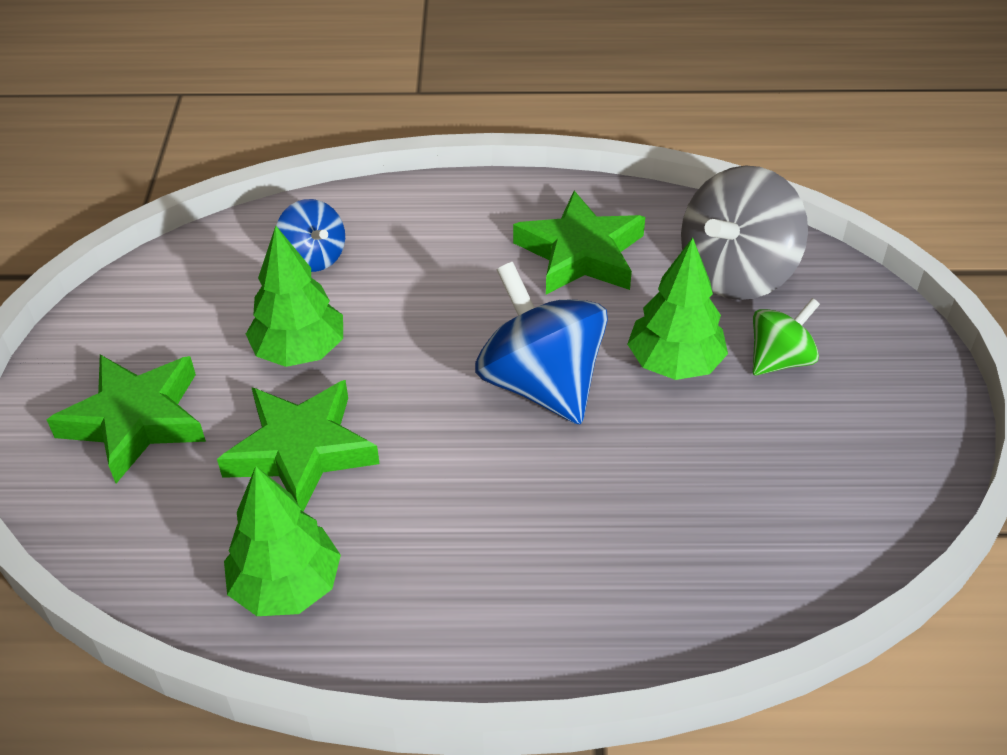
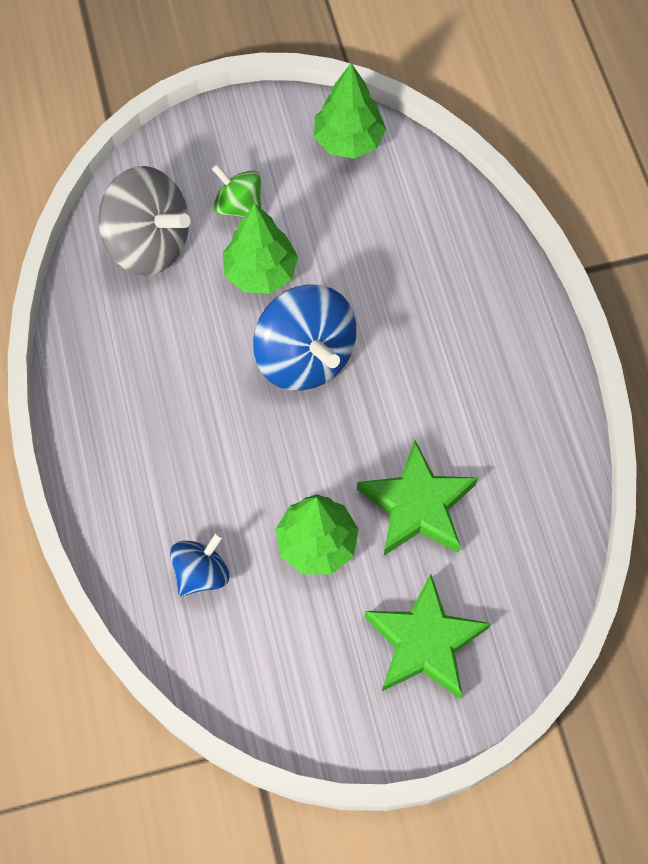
camera: 105 degrees left, 20 degrees up
green tree [224,466,341,616] -> green tree moved to [314,63,386,159]
blue spinning top [475,262,608,425] -> blue spinning top turned 75 degrees counterclockwise [253,284,356,391]
green star [513,191,645,295] -> none

